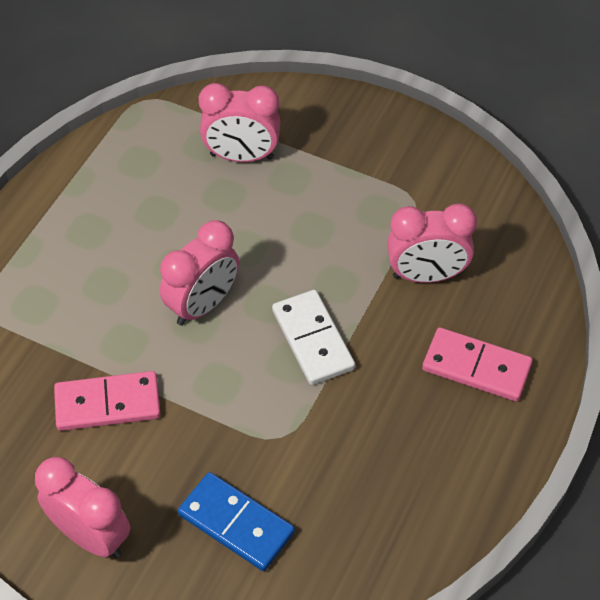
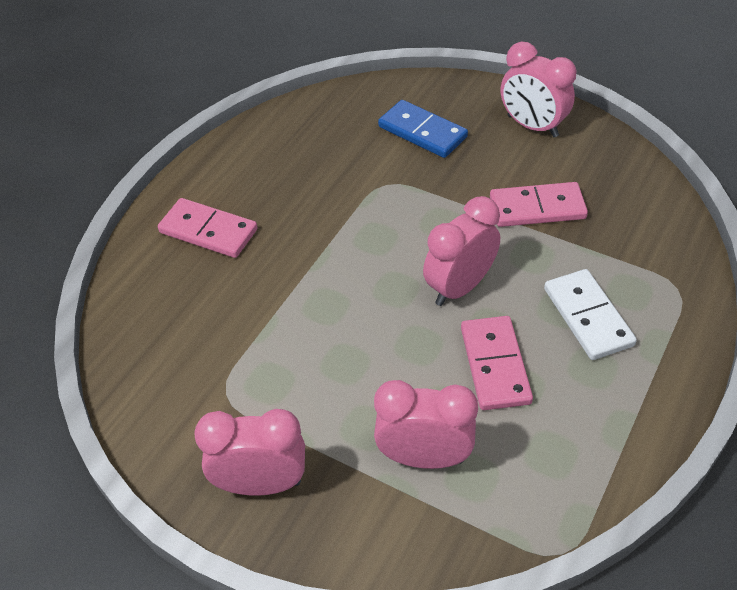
camera: 175 degrees left, 5 degrees down
white domino [272,290,355,385] -> white domino moved to [544,269,637,360]
pink clock [387,204,477,283] -> pink clock moved to [194,409,305,496]
none -> pink domino [461,316,533,410]

